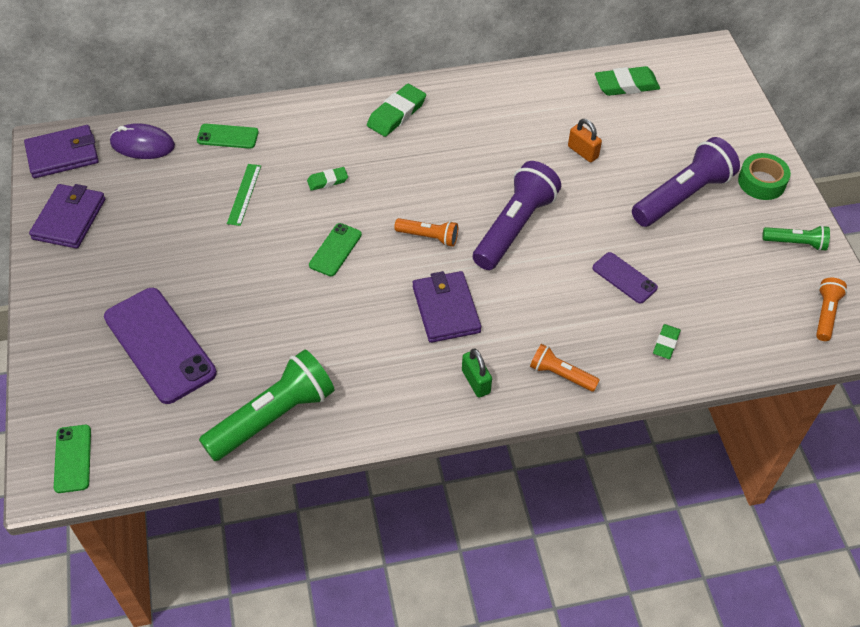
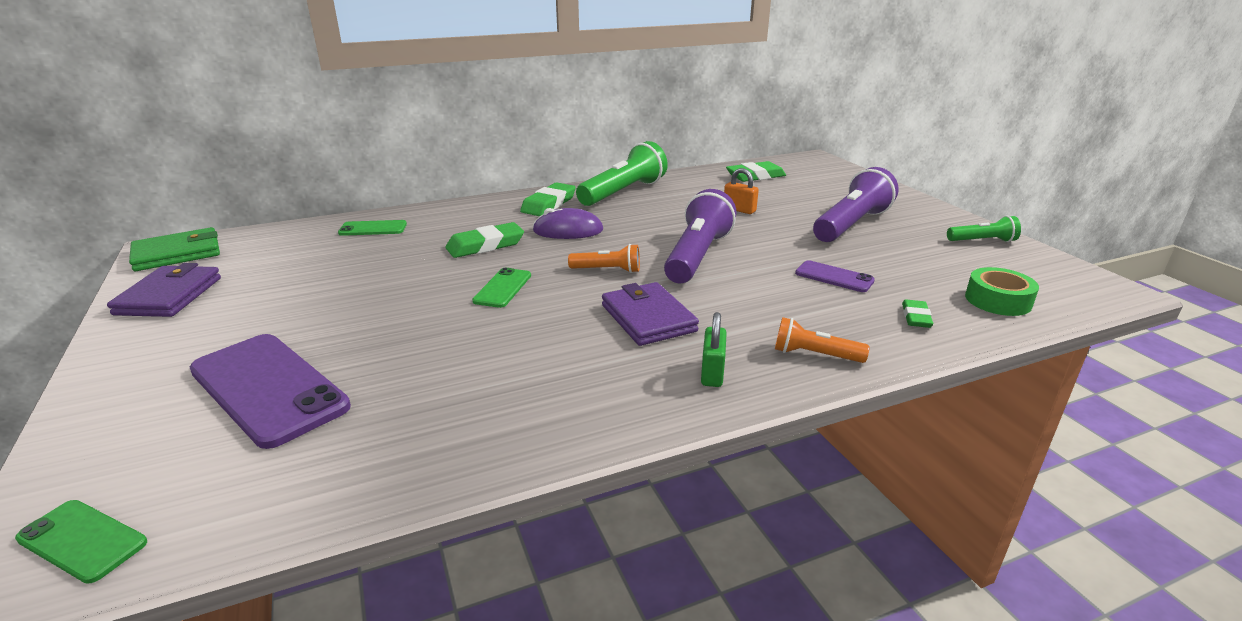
camera: 10 degrees left, 25 degrees down
purple wallet [24,125,99,178] -> green wallet [129,227,220,271]
green phone [54,425,91,493] -> green phone turned 45 degrees counterclockwise [15,500,147,584]
purple mouse [110,123,175,159] -> purple mouse moved to [532,208,603,239]
green flashlight [199,350,335,461] -> green flashlight moved to [576,141,668,206]
green ruler [227,164,261,226] -> none
green eraser [307,167,348,191] -> green eraser [445,222,524,258], size x1.73
green padlock [462,348,492,398] -> green padlock turned 45 degrees clockwise [701,312,727,387]
green tape [738,153,791,200] -> green tape moved to [965,267,1039,316]
orange flashlight [816,278,847,341] -> none

